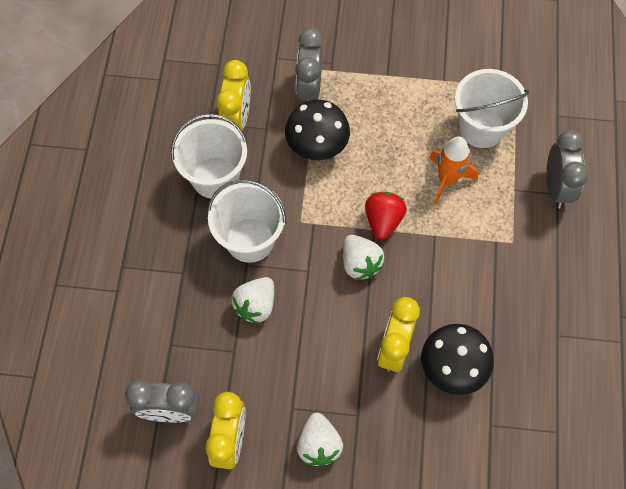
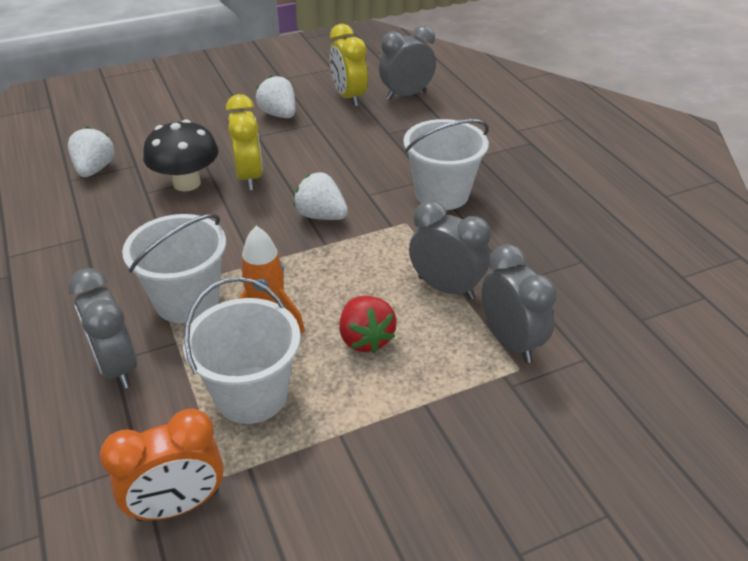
camera: 150 degrees right, 25 degrees down
white bucket [171,114,248,199] -> white bucket moved to [122,213,226,323]
yellow clock [216,60,251,130] -> none
white strawberry [232,277,274,324] -> white strawberry moved to [68,127,115,177]
black mushroom [285,100,350,160] -> grey clock [409,200,490,300]
red strawberry [365,192,407,240] -> red strawberry moved to [339,296,397,353]
none -> orange clock [100,408,224,522]

